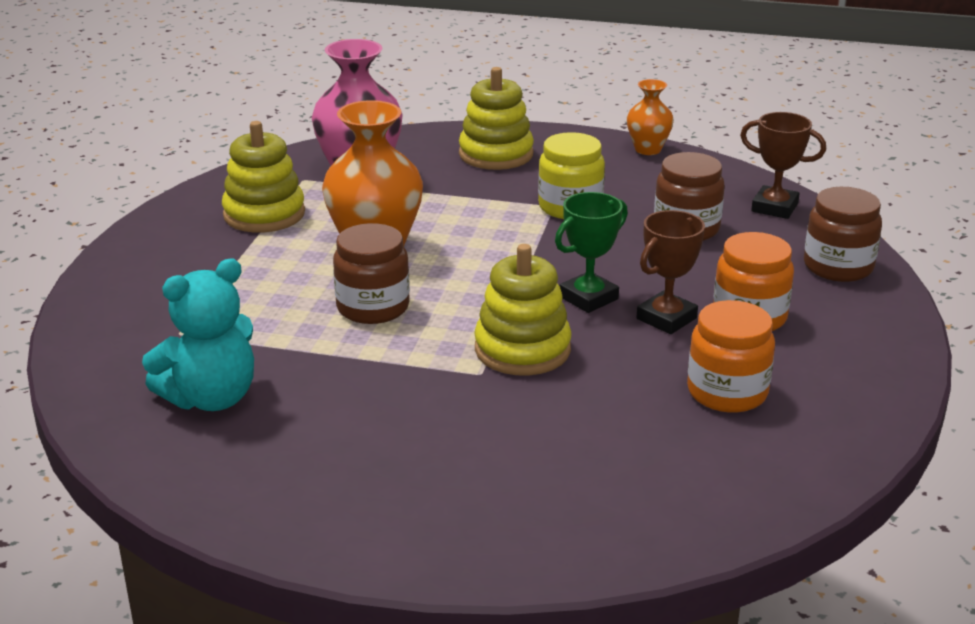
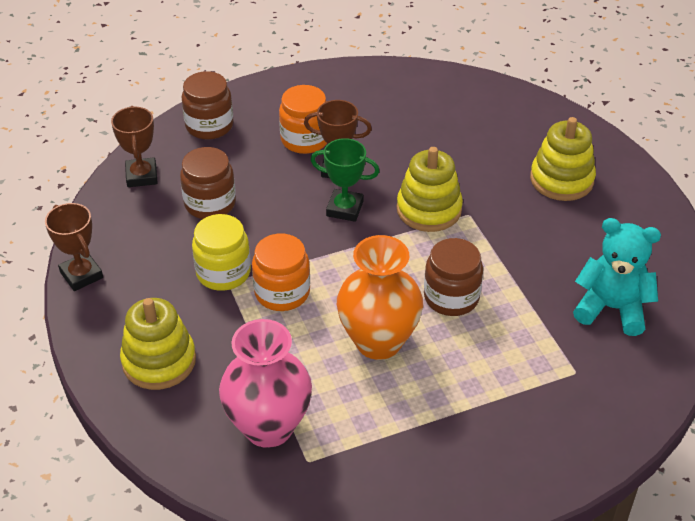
camera: 125 degrees left, 15 degrees up
yellow stacking toy [222,121,305,233] -> yellow stacking toy moved to [530,117,596,201]
orange vase [627,79,674,155] -> brown trophy [45,203,103,291]
orange jar [687,300,775,413] -> orange jar moved to [252,234,310,311]

